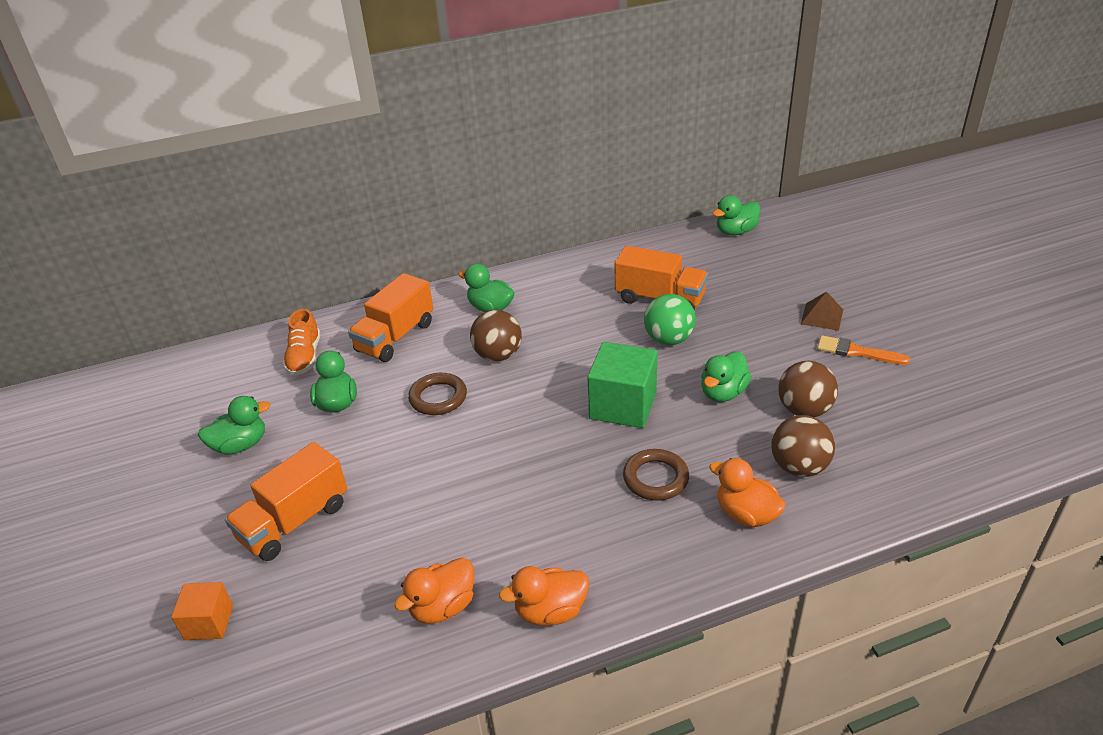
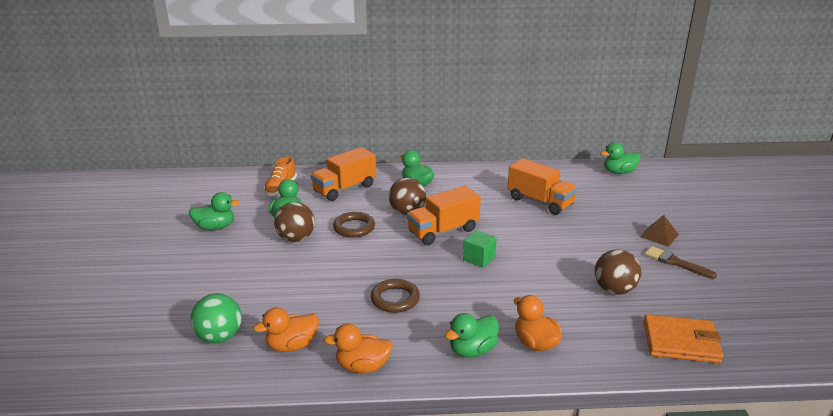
camera: 15 degrees right, 10 degrees down
orange cube [171,582,233,640] -> none
orange truck [225,442,347,561] -> orange truck moved to [407,186,481,245]
green cube [587,342,658,428] -> green cube [463,230,497,268], size x0.57
brown ring [623,449,689,501] -> brown ring moved to [371,279,420,313]
green ball [644,294,696,345] -> green ball moved to [190,293,242,343]
green duck [701,351,751,402] -> green duck moved to [445,313,499,357]
brown ball [771,415,835,477] -> brown ball moved to [274,202,315,242]
orange brush [817,335,910,365] -> brown brush [645,246,717,279]
none -> orange wallet [643,314,723,363]

